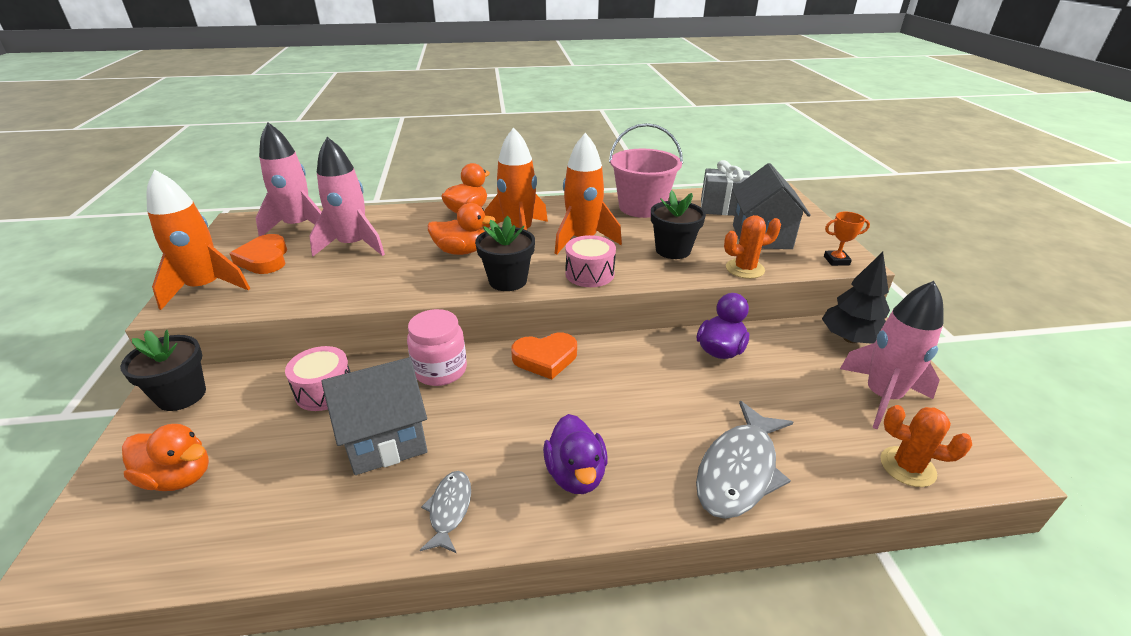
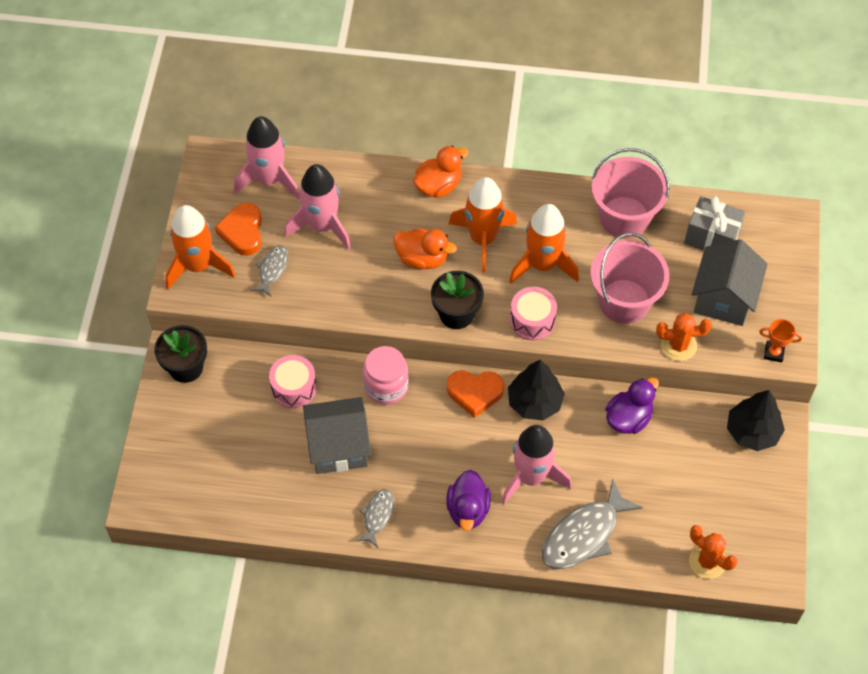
camera: 15 degrees right, 25 degrees up
orange duck [122,424,209,491] -> none
black flower pot [651,190,706,259] -> pink bucket [590,232,670,324]
pink rocket [840,281,943,429] -> pink rocket moved to [501,425,572,505]
none -> grey fish [251,245,289,296]
none -> black tree [508,360,565,420]

